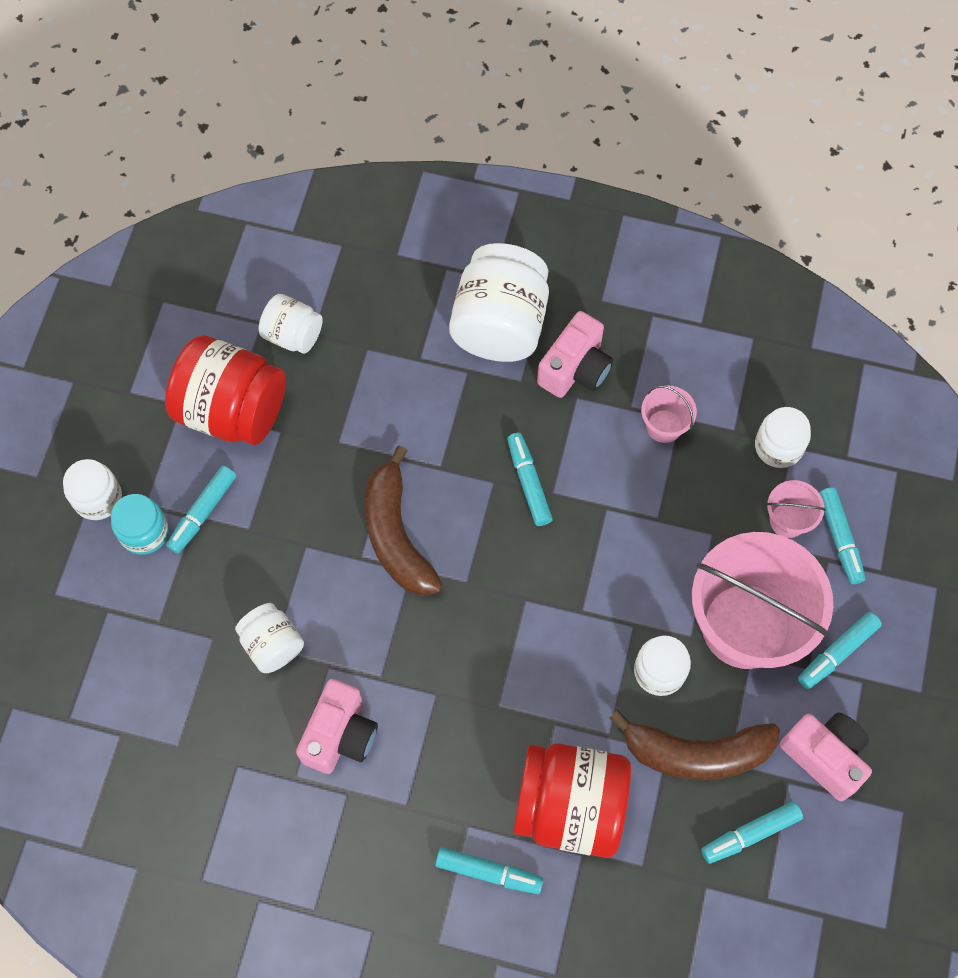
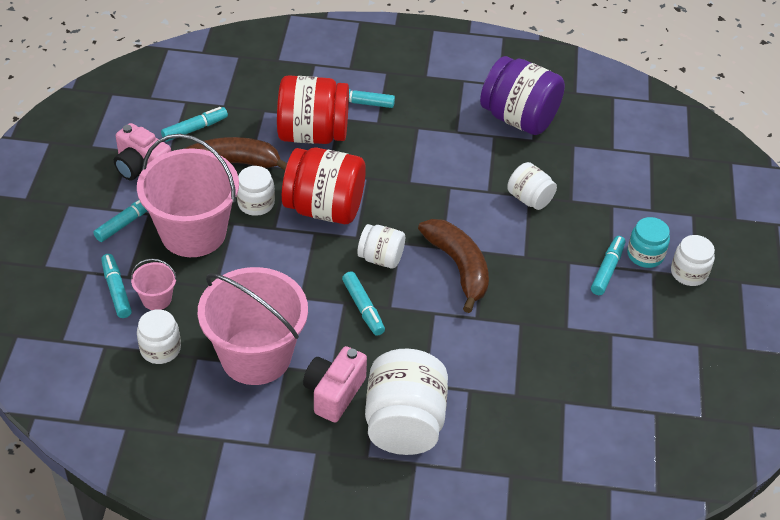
camera: 170 degrees right, 20 degrees down
red jar [165,335,286,445] -> red jar moved to [282,148,366,224]
white jar [259,294,323,353] -> white jar moved to [357,224,405,269]
pink camera [296,679,378,774] -> none
pink bucket [641,385,697,443] -> pink bucket [198,267,308,385], size x2.33
none -> purple jar [480,56,565,135]

